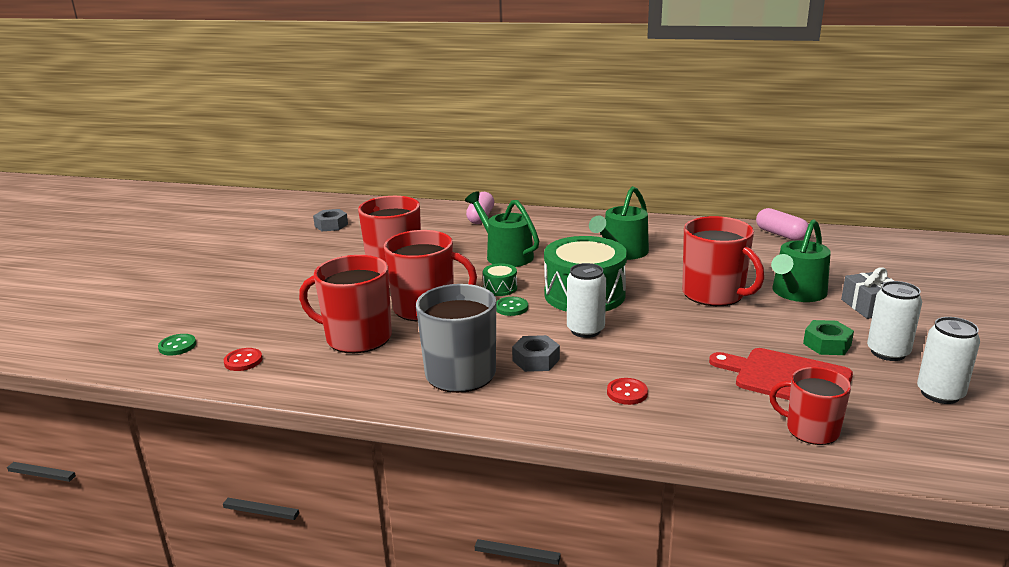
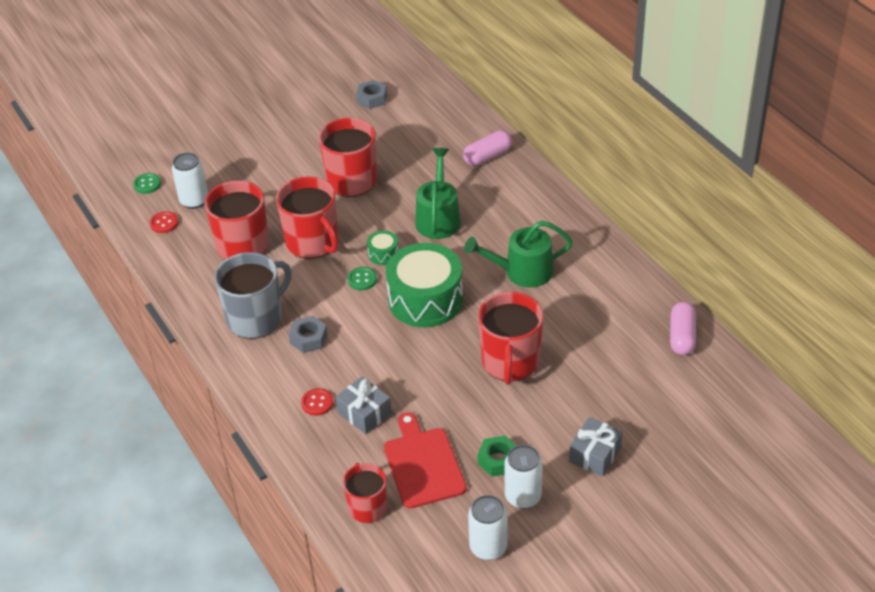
camera: 45 degrees right, 20 degrees up
white can [567,263,606,338] -> white can moved to [172,152,208,209]
green watering can [771,219,831,302] -> none
none -> grey gift [336,377,392,434]

